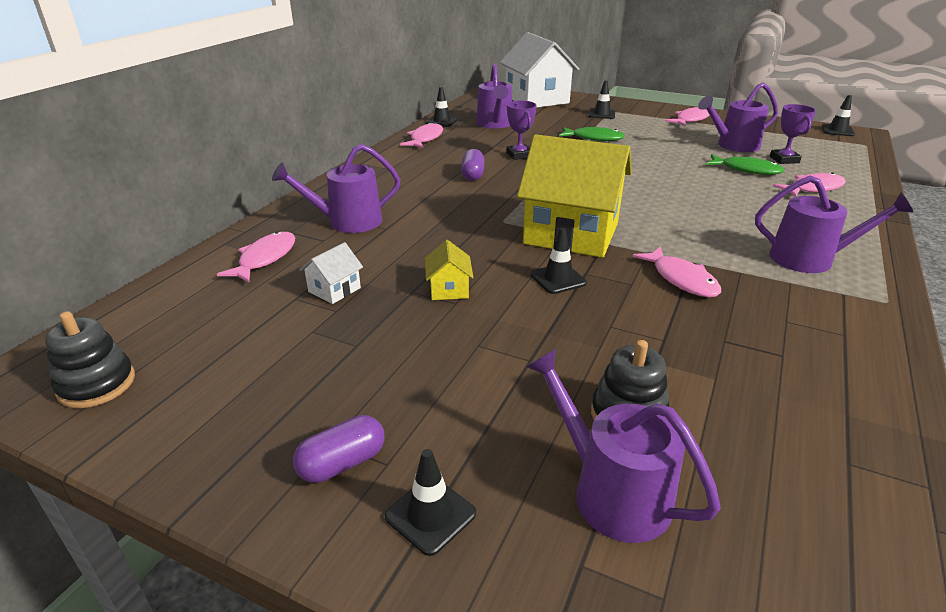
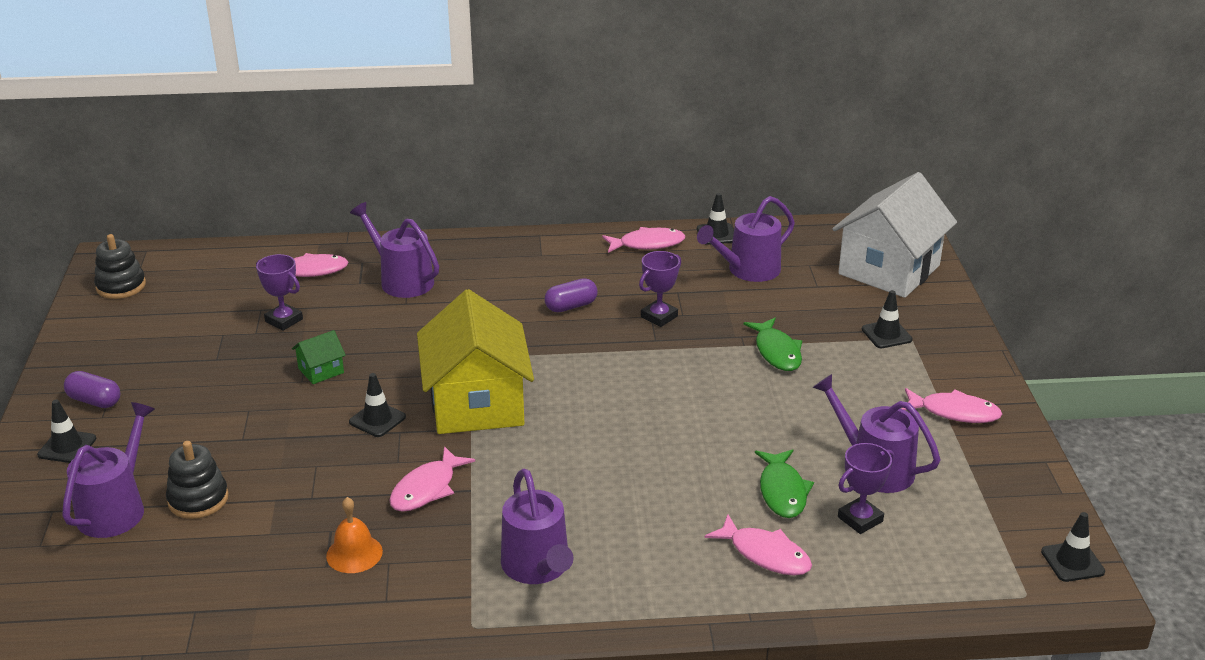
camera: 60 degrees right, 0 degrees up
white house [300,242,363,304] -> purple trophy [256,254,303,331]
yellow house [425,240,473,300] -> green house [292,330,346,384]
none -> orange bell [326,497,383,573]

